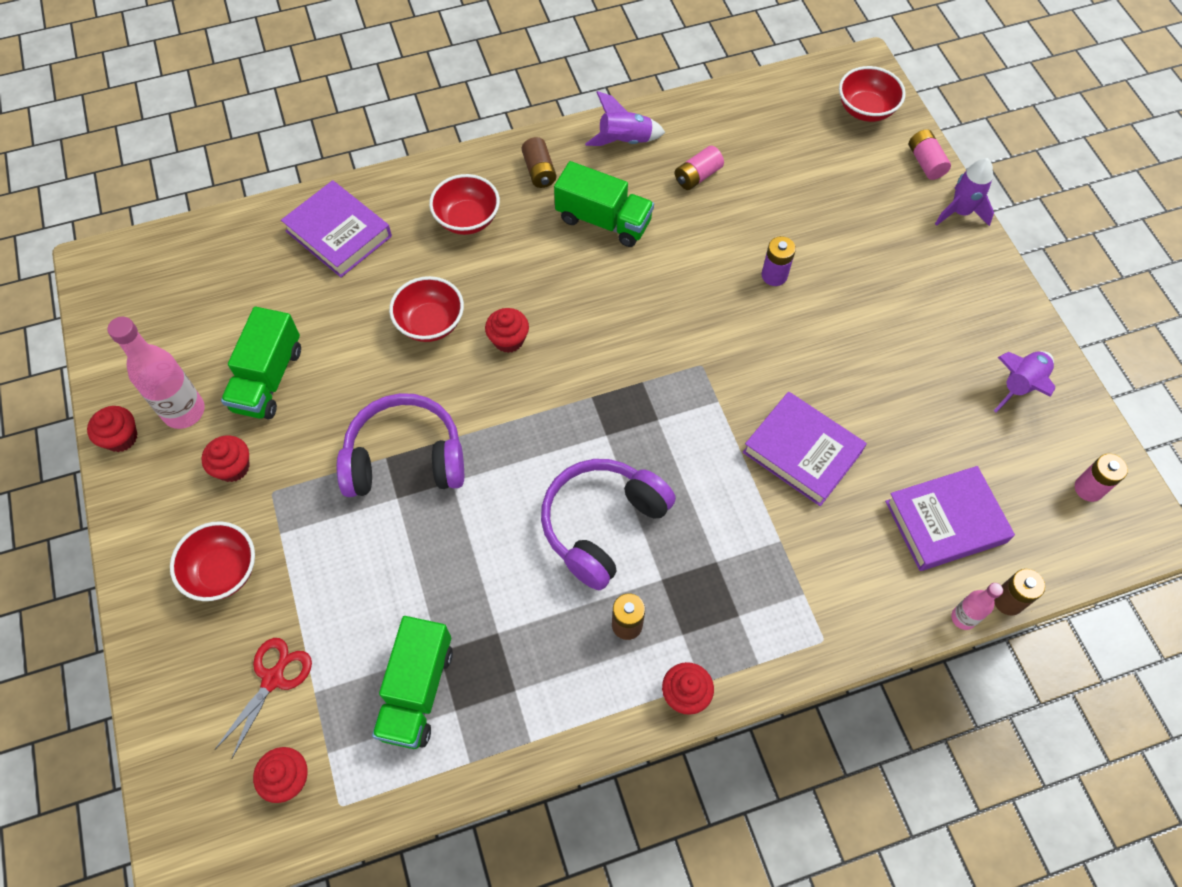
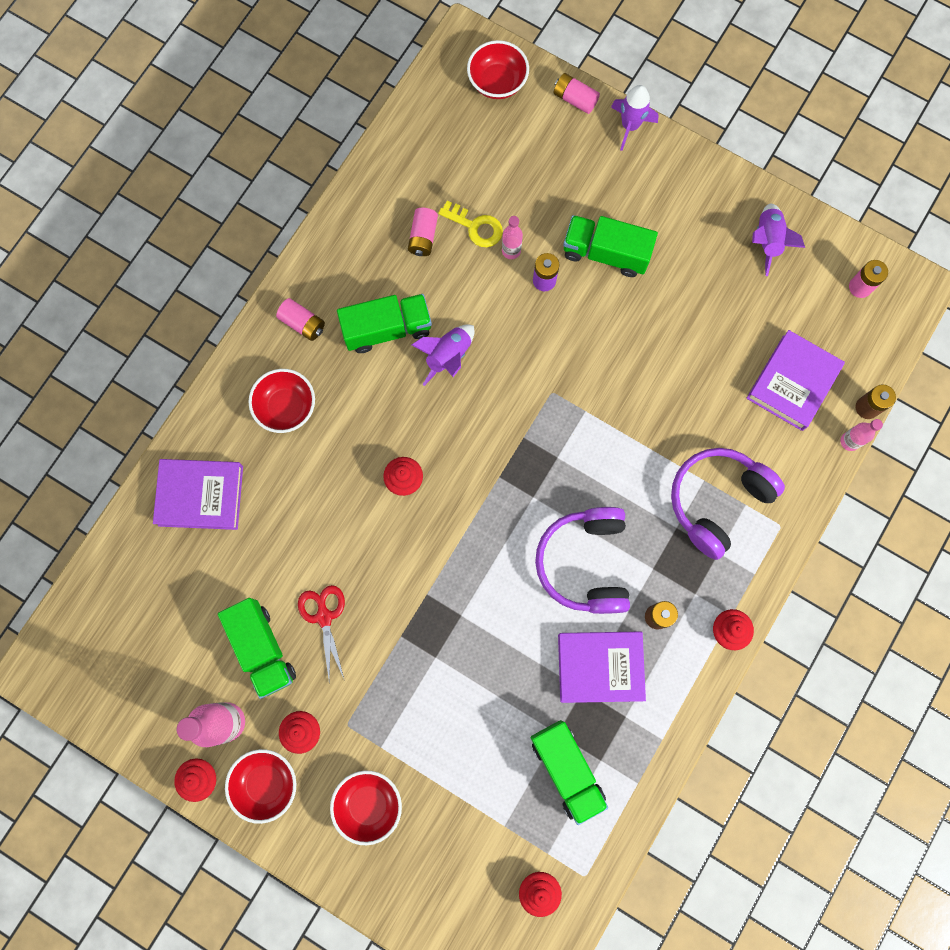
camera: 40 degrees left, 15 degrees up
red scissors [215,638,312,759] -> red scissors moved to [298,585,345,680]
purple headphones [337,393,464,497] -> purple headphones moved to [671,448,785,560]
red bowl [389,276,464,342] -> red bowl moved to [225,749,296,824]
brown battery [522,137,556,188] -> pink battery [276,298,325,341]
purple rocket [585,91,665,146] -> purple rocket moved to [411,325,474,386]
purple book [743,392,867,506] -> purple book moved to [558,631,646,703]
none -> yellow key [438,201,503,247]
none -> pink bottle [502,216,523,259]
none -> green truck [563,215,658,277]

